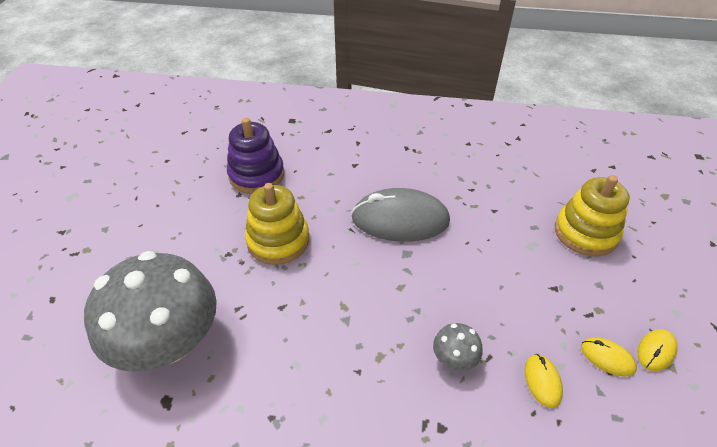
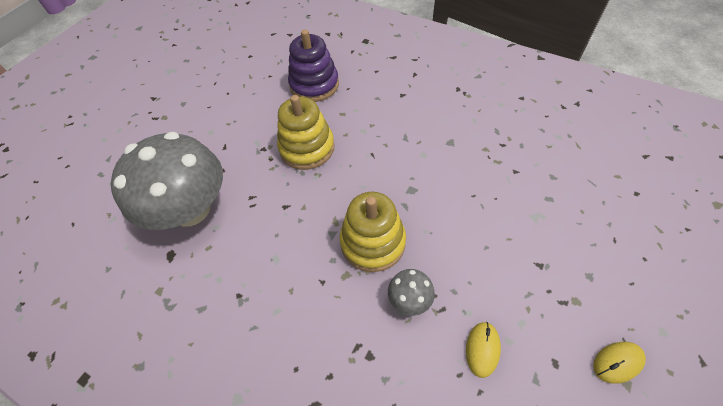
camera: 25 degrees right, 10 degrees up
grey mouse [351,188,450,242] -> none
yellow stacking toy [555,175,630,256] -> yellow stacking toy moved to [340,192,406,272]
yellow mouse [581,338,637,377] -> none

